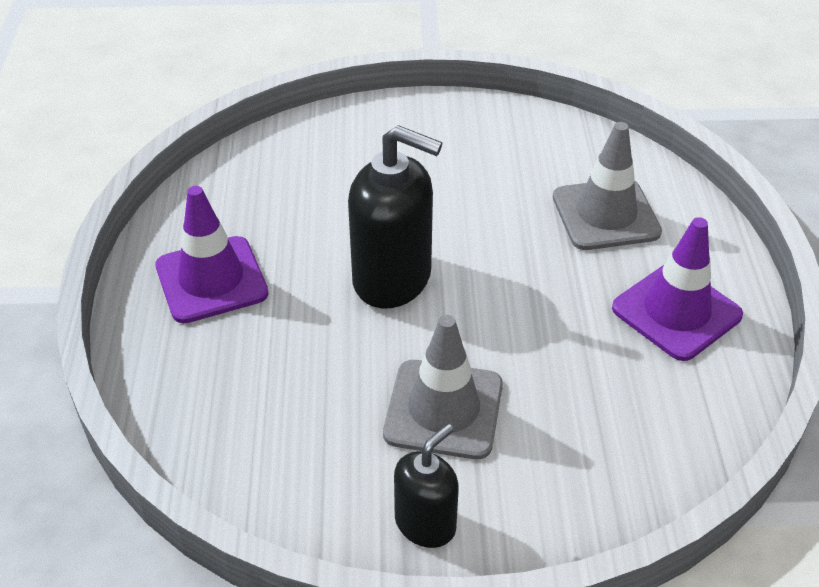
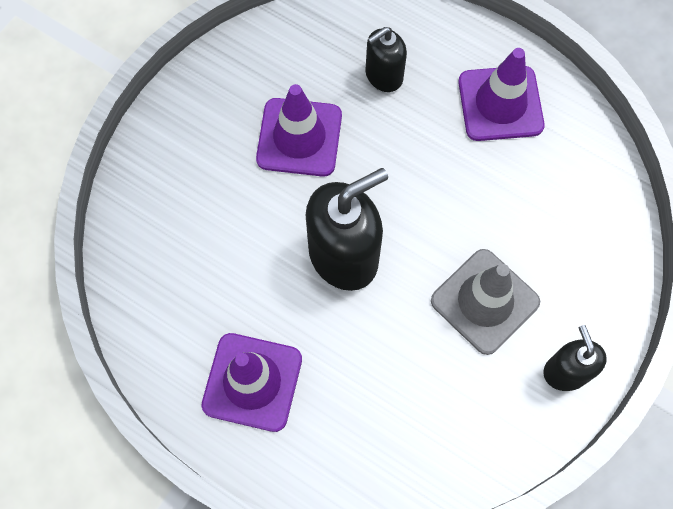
camera: 55 degrees left, 25 degrees up
grey traffic cone [553,122,662,250] -> black soap dispenser [365,27,407,92]
none -> purple traffic cone [256,84,342,177]

